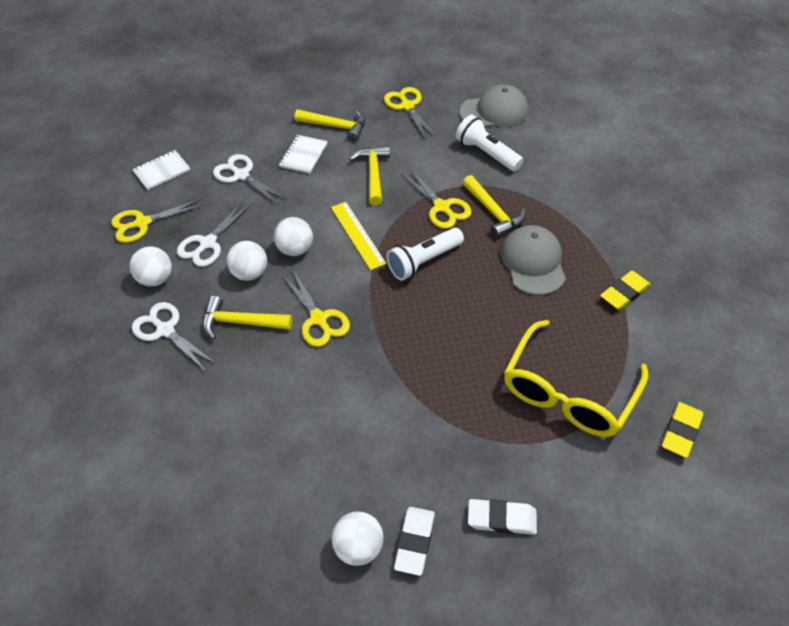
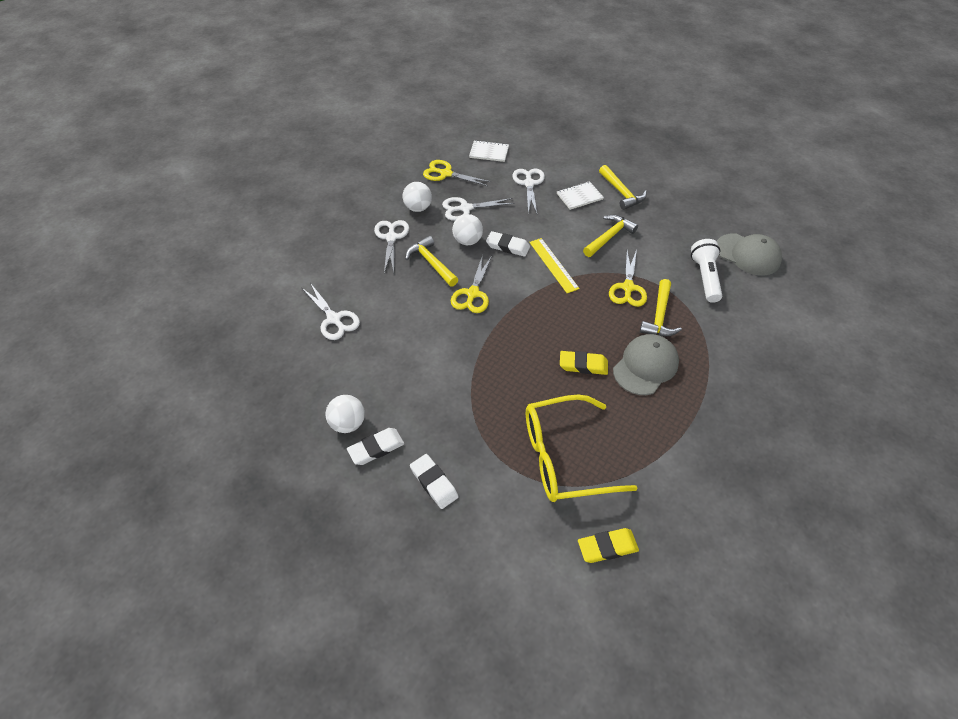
camera: 45 degrees right, 0 degrees up
white ball [274,217,313,256] -> white eraser [486,231,530,257]
yellow ruler [331,202,386,270] -> yellow ruler turned 45 degrees counterclockwise [529,238,580,293]
yellow scissors [384,87,436,139] -> none
white flashlight [386,228,464,281] -> none
yellow eraser [600,271,651,310] -> yellow eraser moved to [560,351,608,375]
none -> white scissors [302,283,360,340]

